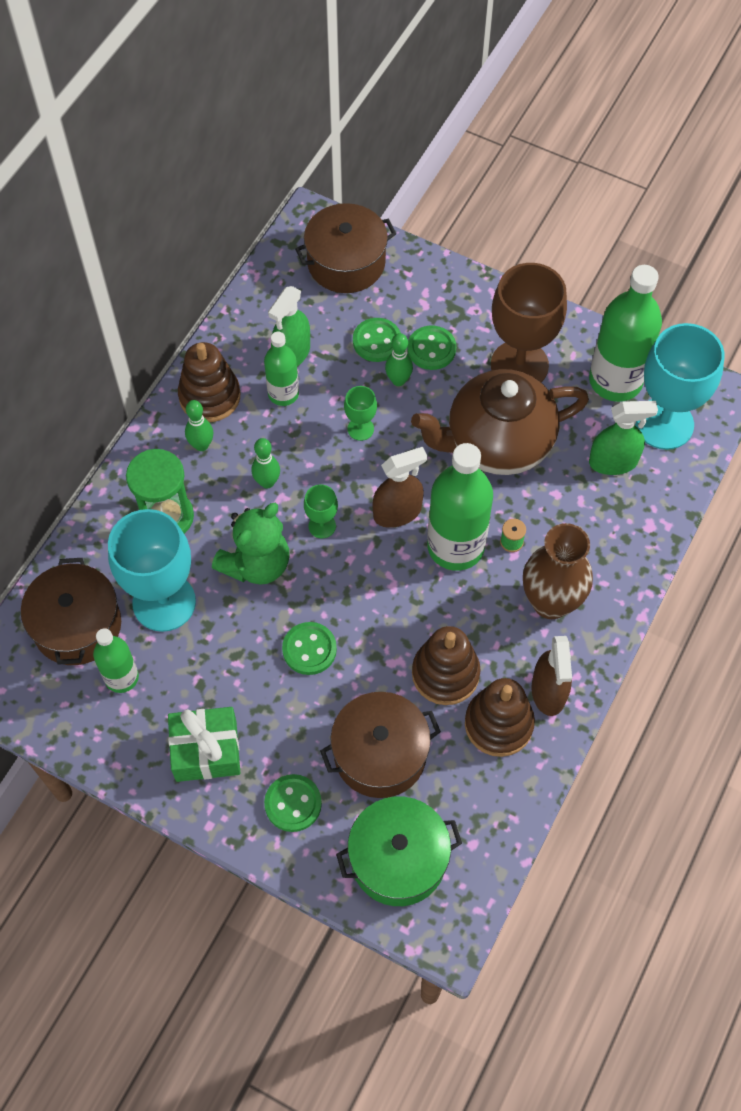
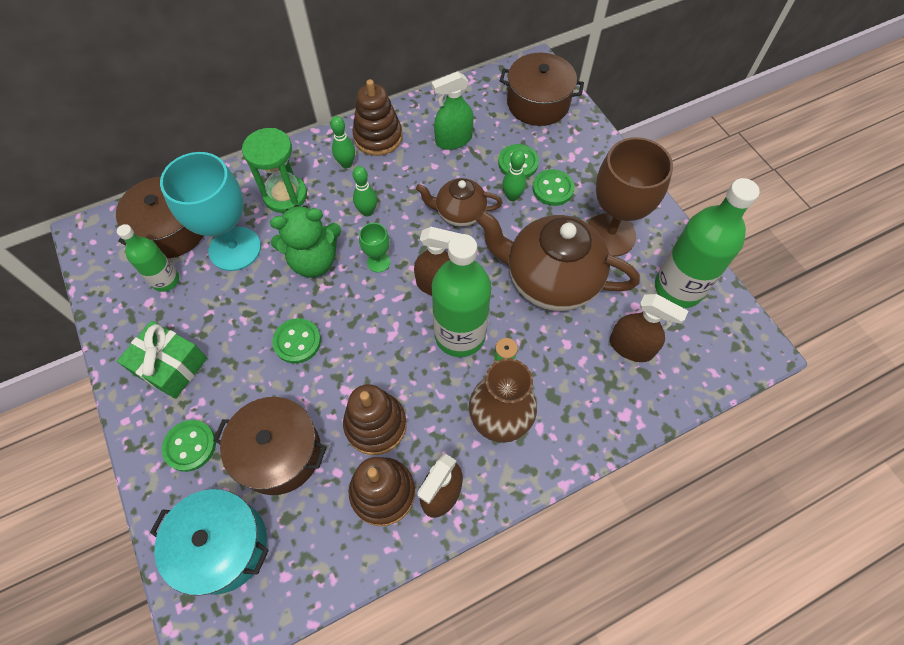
camera: 35 degrees right, 0 degrees up
green bottle [264,332,299,406] -> none
green pot [336,796,462,906] -> turquoise pot [150,489,269,596]
green goblet [344,386,377,441] -> brown teapot [416,178,503,227]
green spray bottle [589,401,658,475] -> brown spray bottle [610,294,688,362]
turquoise goblet [635,323,725,450] -> none

